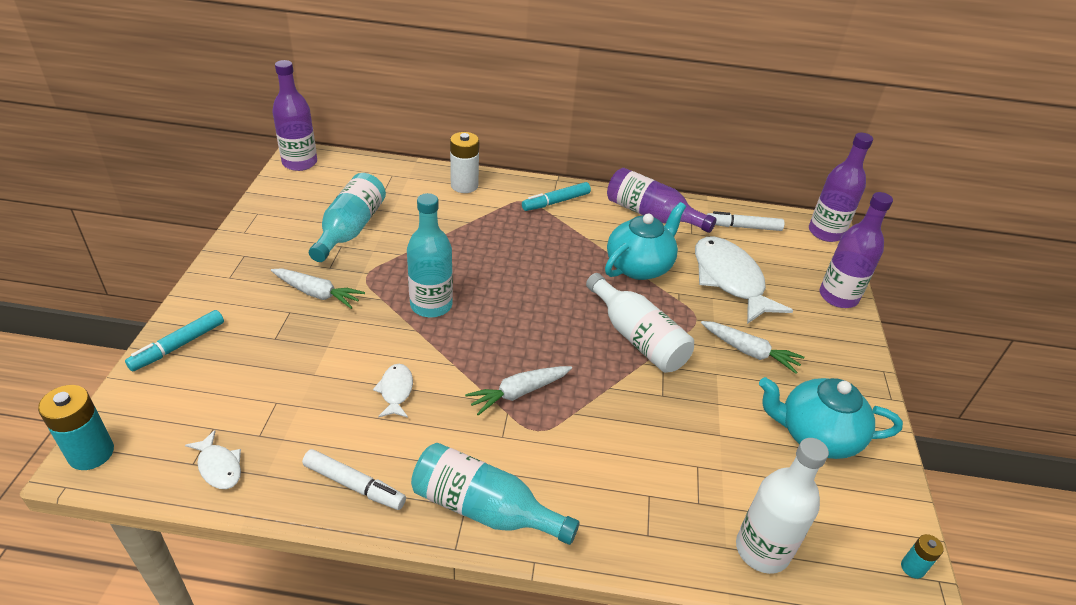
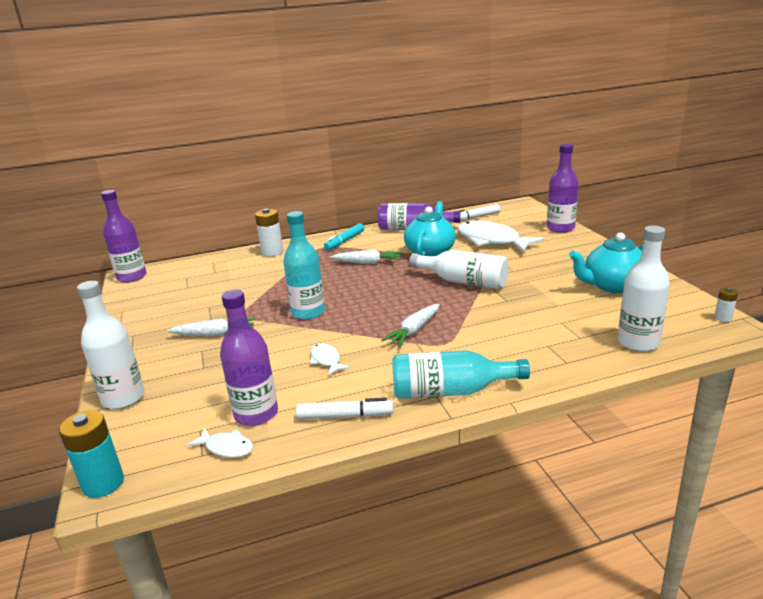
camera: 20 degrees left, 15 degrees down
turquoise marker [125,310,224,371] -> white bottle [77,281,145,409]
turquoise bottle [309,173,386,262] -> none
white carrot [701,321,804,374] -> white carrot moved to [330,249,402,264]
purple bottle [809,133,873,242] -> purple bottle moved to [220,289,278,426]
turquoise battery [901,534,944,579] -> white battery [714,288,738,322]

